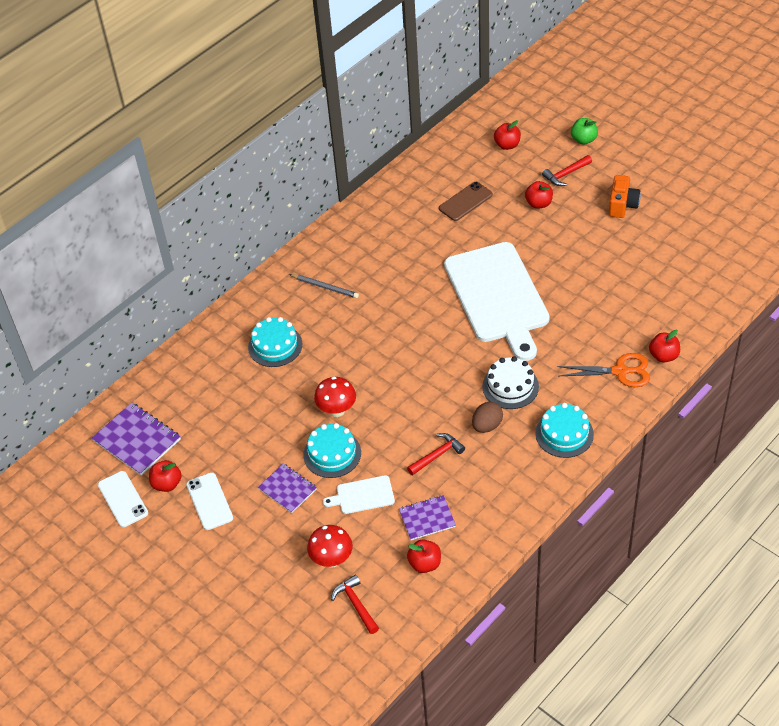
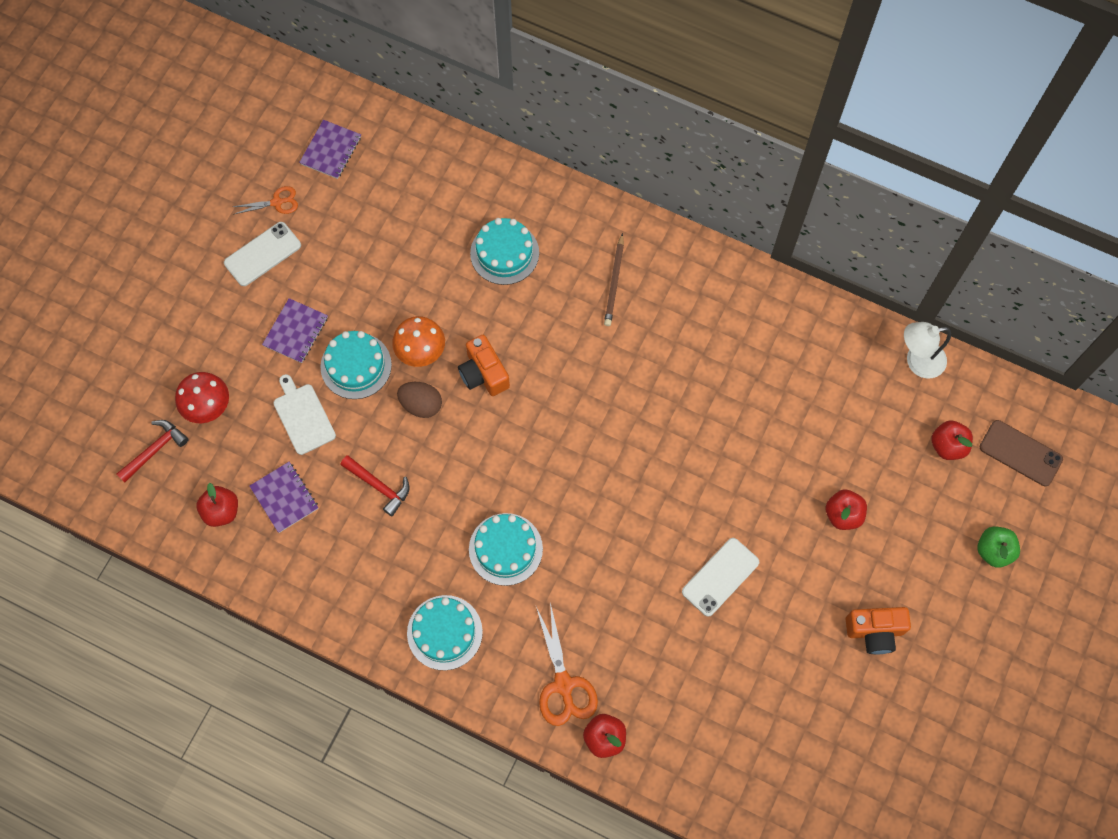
camera: 70 degrees right, 20 degrees up
purple notebook [92,403,181,475] -> purple notebook [299,120,361,179], size x0.64
white phone [98,471,148,527] -> white phone moved to [682,538,759,617]
red apple [149,460,182,492] -> orange scissors [233,186,298,214]
grey pencil [289,274,359,298] -> brown pencil [604,233,624,326]
red mushroom [314,376,356,417] -> orange mushroom [392,316,445,367]
brown phone [439,182,493,221] -> brown phone moved to [980,420,1063,486]
white cutting board [444,242,550,361] -> none
brown egg [472,402,503,433] -> brown egg moved to [397,382,442,418]
white cake [482,356,539,409] -> turquoise cake [469,513,543,586]
red hammer [542,155,592,186] -> none
none -> orange camera [458,335,510,396]
none -> white lamp [904,322,951,378]

